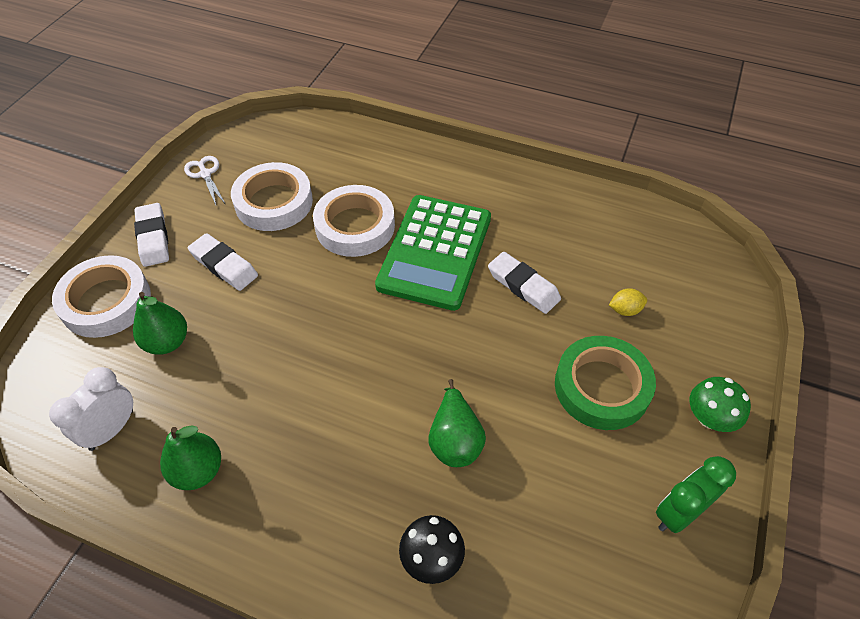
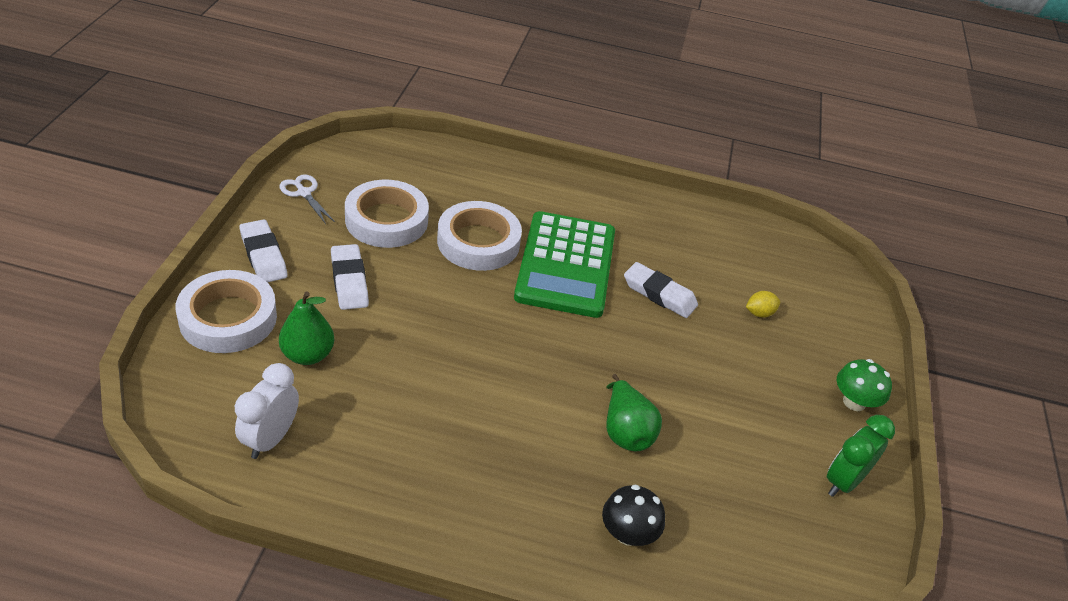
camera: 15 degrees left, 10 degrees down
green pear [160,425,221,490] -> none
white eraser [188,233,258,291] -> white eraser turned 45 degrees clockwise [331,244,369,310]
green tape [555,336,656,430] -> none

